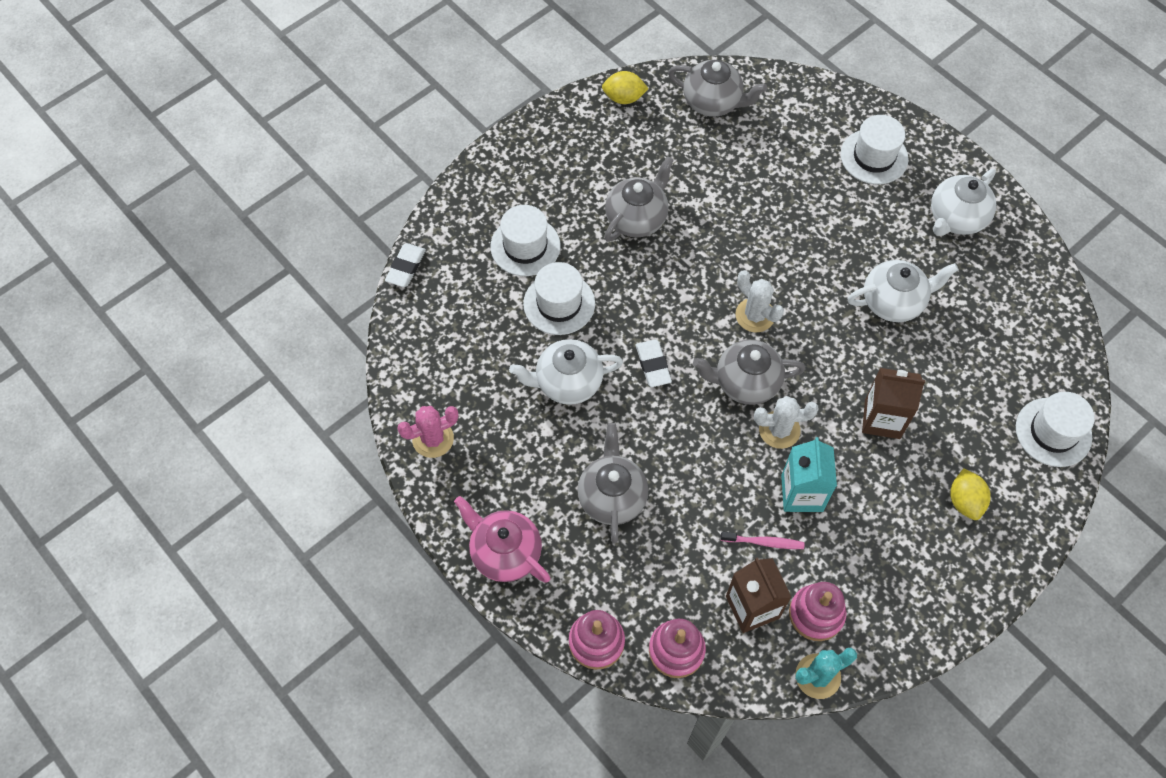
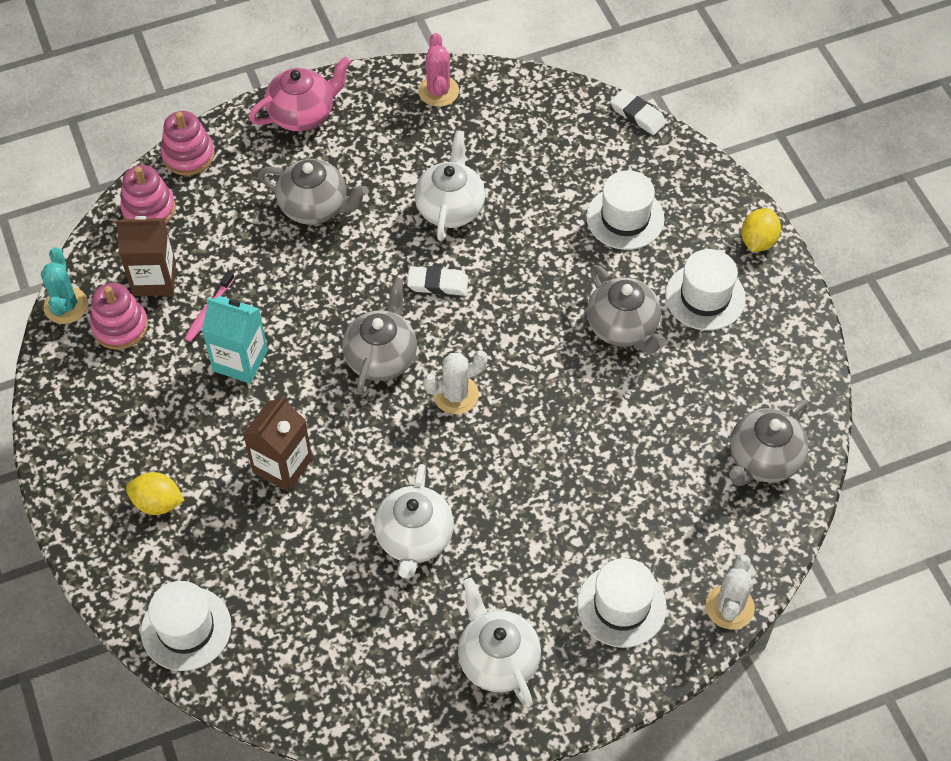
camera: 110 degrees right, 5 degrees down
white hat [523,262,595,335] -> white hat moved to [665,249,746,330]
yellow lemon [602,71,649,104] -> yellow lemon moved to [741,208,781,252]
white cactus [754,396,819,449] -> white cactus moved to [705,554,755,629]

